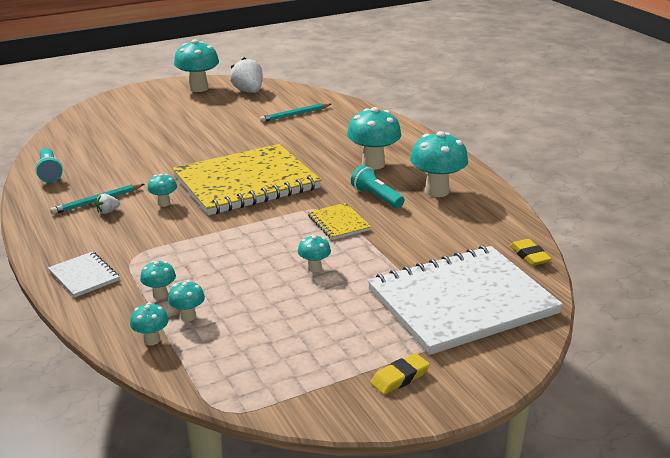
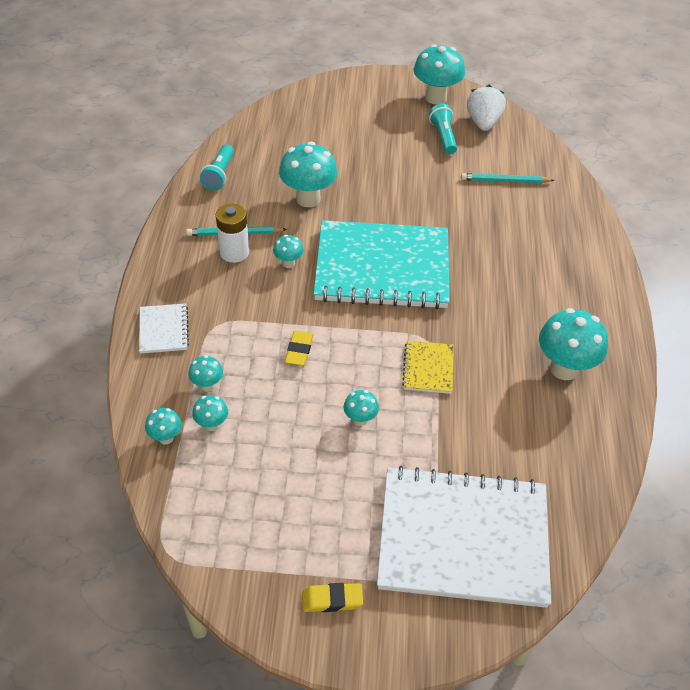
camera: 30 degrees right, 20 degrees up
white strawberry [96,194,120,214] -> white battery [216,204,249,263]
yellow notebook [172,144,321,215] -> turquoise notebook [313,220,450,309]
turquoise mushroom [347,107,401,170] -> turquoise mushroom moved to [279,142,337,207]
turquoise flashlight [351,165,405,208] -> turquoise flashlight moved to [429,104,457,154]
yellow eraser [510,239,552,266] -> yellow eraser moved to [285,330,313,366]

